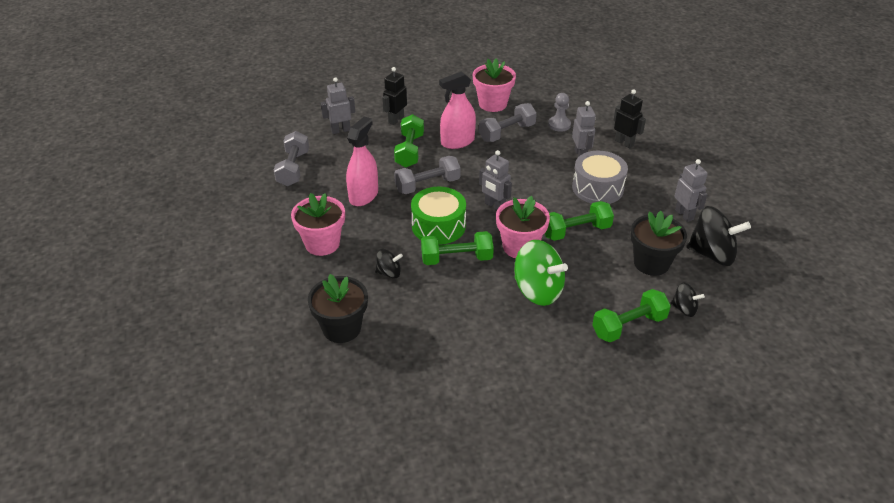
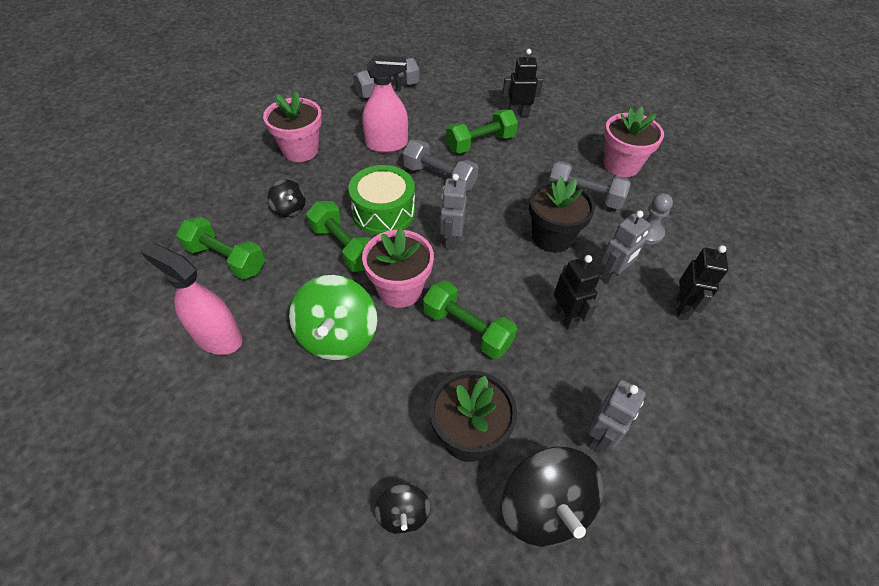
camera: 55 degrees right, 10 degrees up
black flower pot [308,274,368,343] -> black flower pot moved to [529,176,595,253]
grey robot [321,77,355,134] -> none
pink spray bottle [439,72,476,149] -> pink spray bottle moved to [141,243,242,355]
grey drum [572,151,628,204] -> black robot [554,255,601,330]
green dumbbell [592,289,671,342] -> green dumbbell moved to [176,217,265,280]

